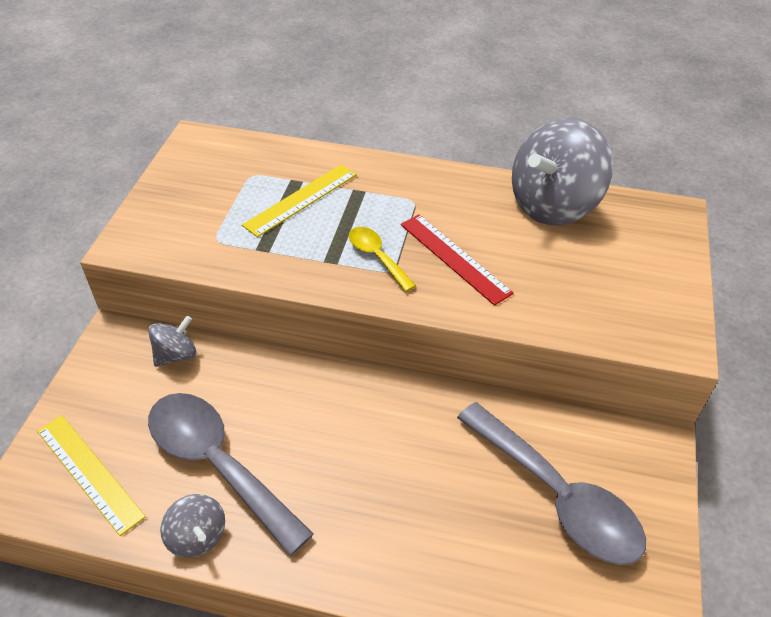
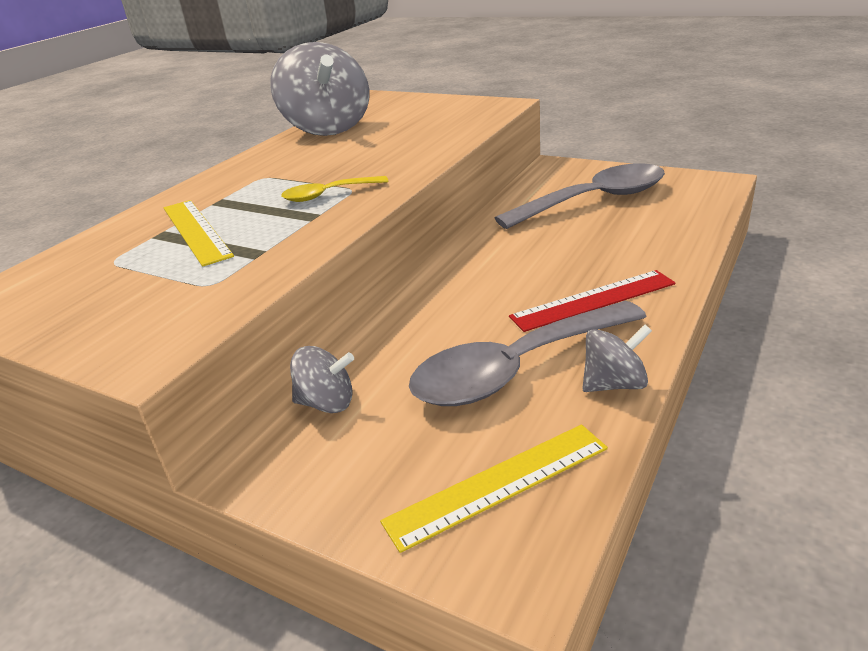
camera: 70 degrees left, 15 degrees down
grey spinning top [148,316,196,367] -> grey spinning top turned 120 degrees clockwise [290,346,354,413]
red ruler [401,214,514,306] -> red ruler moved to [509,270,676,332]

